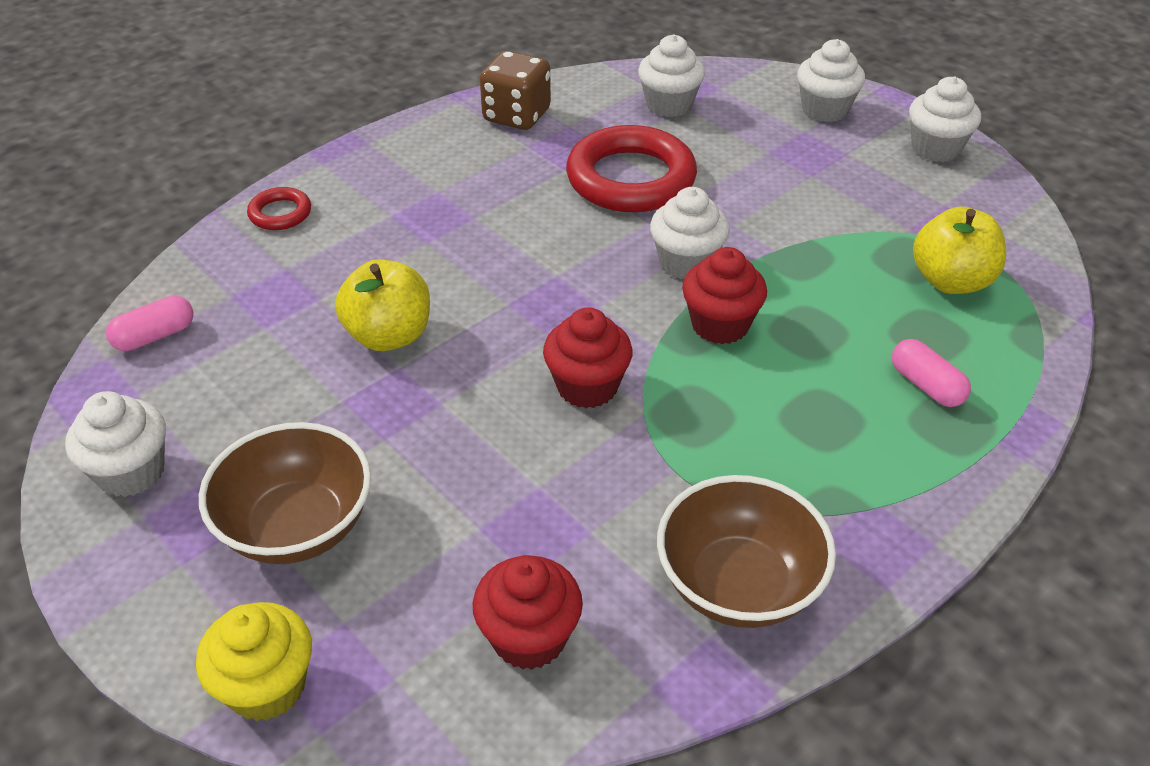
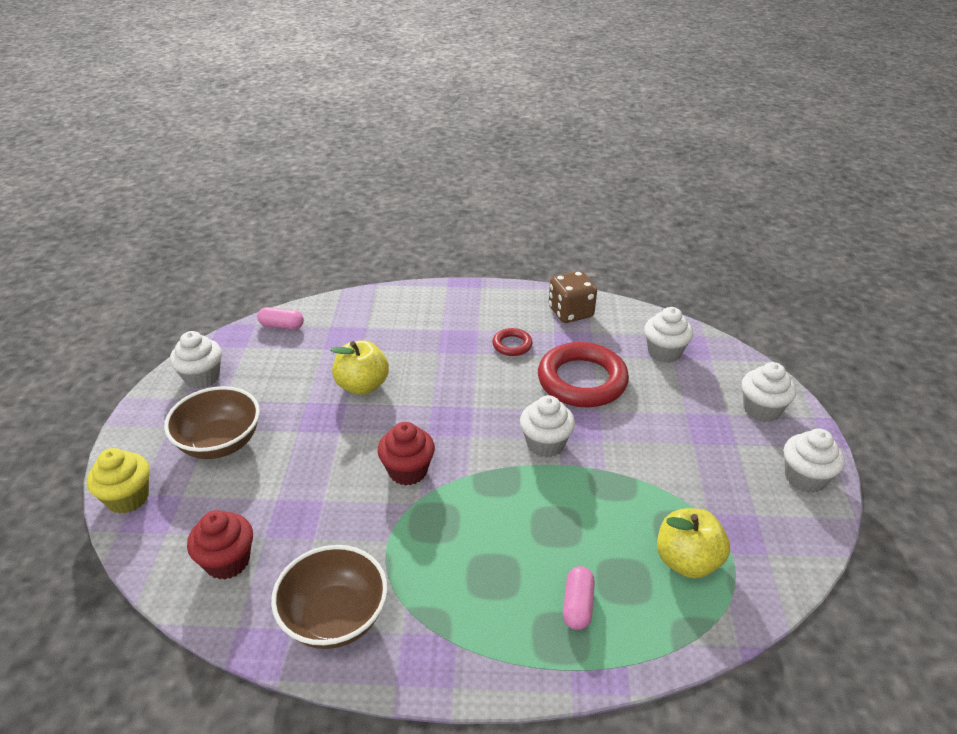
camera: 45 degrees right, 5 degrees down
red ring [247,187,311,230] -> red ring moved to [493,328,532,356]
red cupcake [682,247,767,344] -> none

